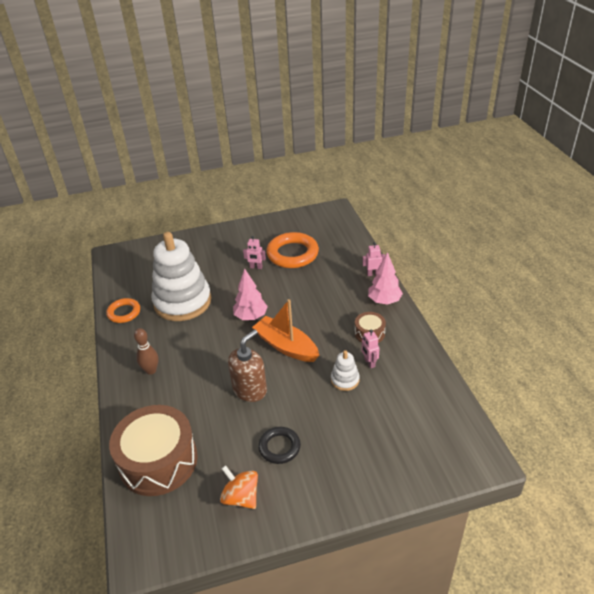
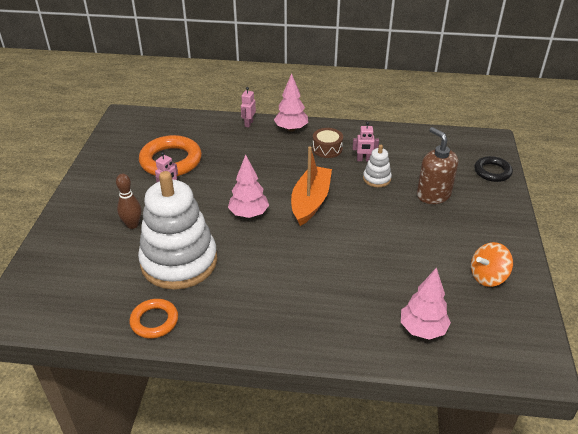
camera: 70 degrees left, 0 degrees up
brown drum [109,405,198,496] -> pink tree [401,267,451,340]
brown bowling pin [134,328,158,375] -> brown bowling pin moved to [116,174,142,229]
brown soap dispenser [228,329,267,402] -> brown soap dispenser moved to [417,127,458,204]
orange boat [252,299,320,362] -> orange boat turned 135 degrees clockwise [291,147,332,226]
black ring [258,427,301,464] -> black ring moved to [474,156,513,182]

